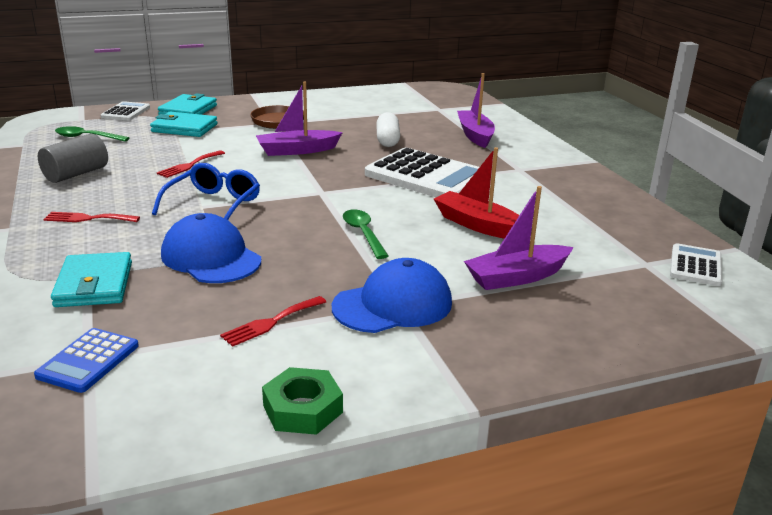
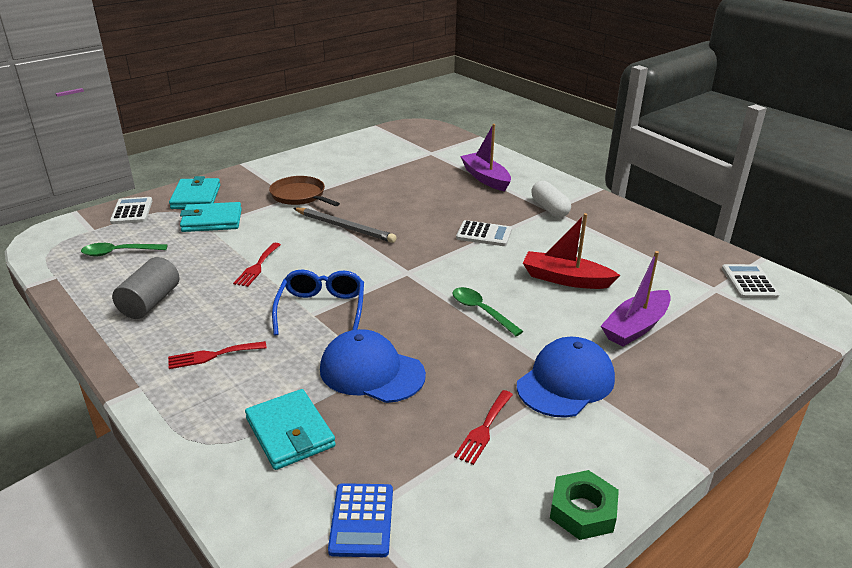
camera: 20 degrees left, 5 degrees up
purple boat [256,81,343,156] -> grey pencil [293,208,397,243]
white calculator [365,148,492,197] -> white calculator [456,220,512,246], size x0.50
white capsule [376,112,400,147] -> white capsule moved to [531,181,571,217]

